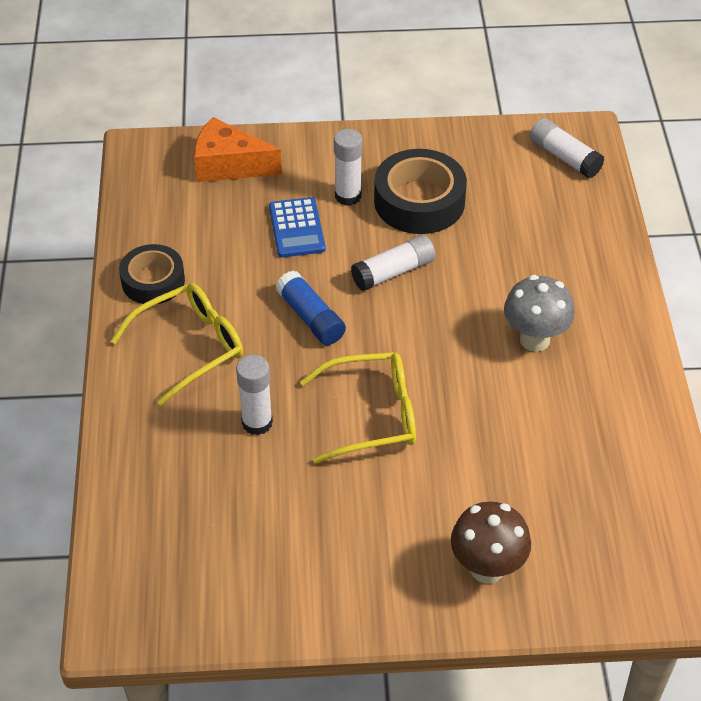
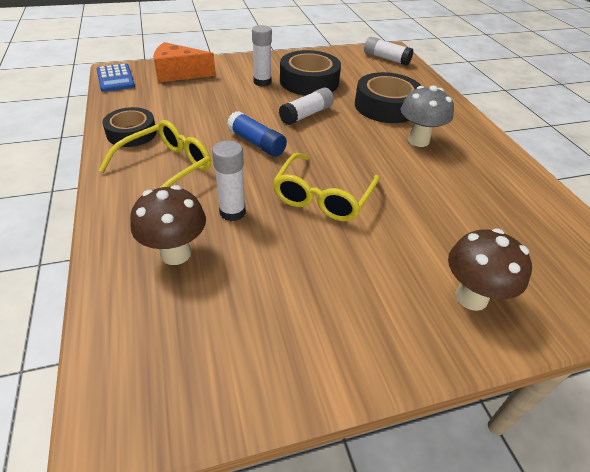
camera: 15 degrees left, 5 degrees down
blue calculator [269,197,326,258] -> blue calculator moved to [97,63,135,92]
yellow glasses [300,352,416,464] -> yellow glasses turned 135 degrees clockwise [273,153,380,221]
none -> brown mushroom [130,185,206,265]
none -> black tape [355,72,421,123]

